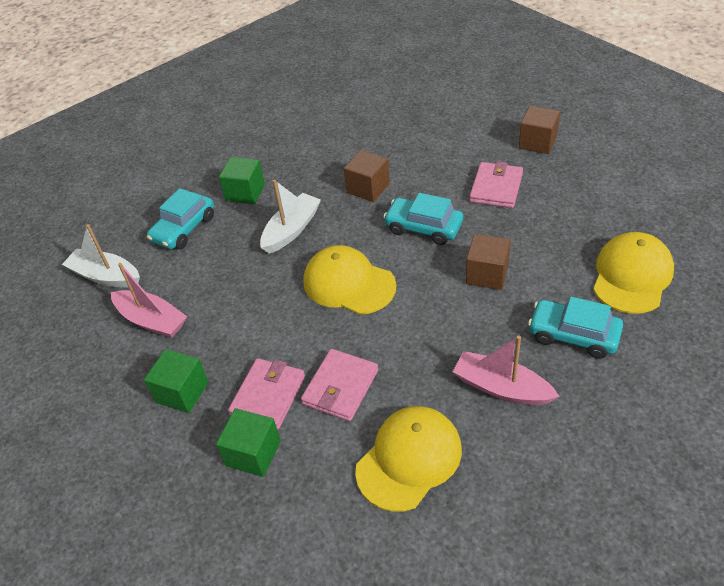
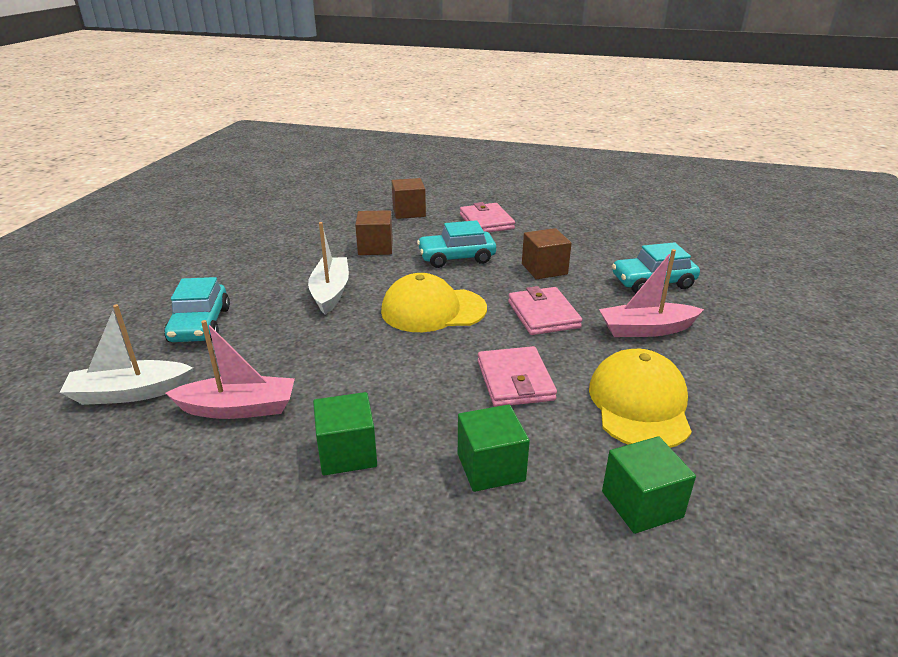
camera: 40 degrees left, 15 degrees down
green cube [219,157,265,204] -> green cube moved to [602,436,696,534]
pink wallet [228,358,305,430] -> pink wallet moved to [508,286,582,335]
brown cube [519,106,560,154] -> brown cube moved to [392,178,426,219]
yellow cap [593,232,674,314] -> none

